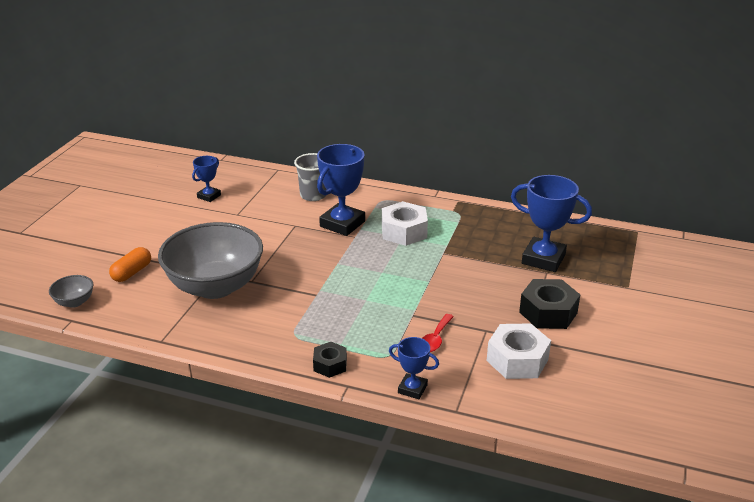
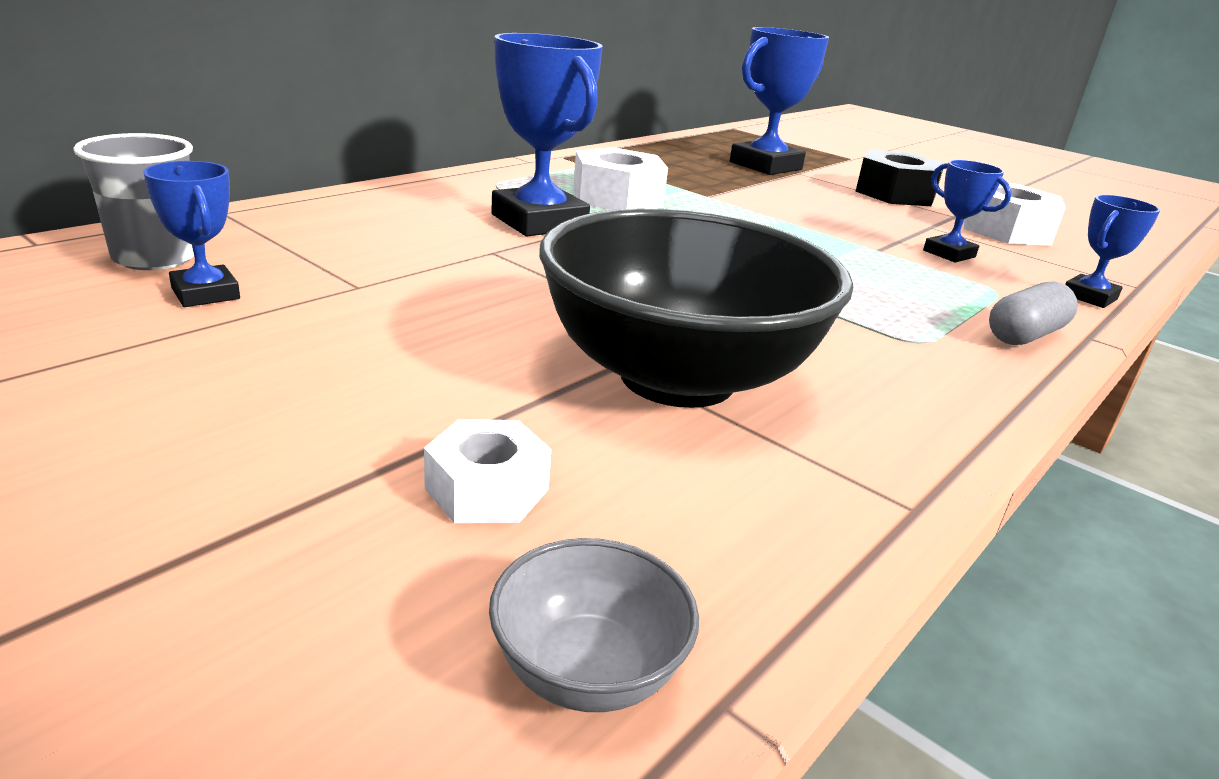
camera: 70 degrees left, 5 degrees down
orange capsule [109,247,151,282] -> white nut [424,419,551,523]
grey bowl [158,222,263,299] -> black bowl [539,208,853,408]
grey cup [294,153,327,201] -> grey cup moved to [73,133,194,270]
black nut [313,342,347,378] -> grey capsule [989,282,1078,345]
red spoon [422,314,454,352] -> blue trophy [923,160,1012,263]

